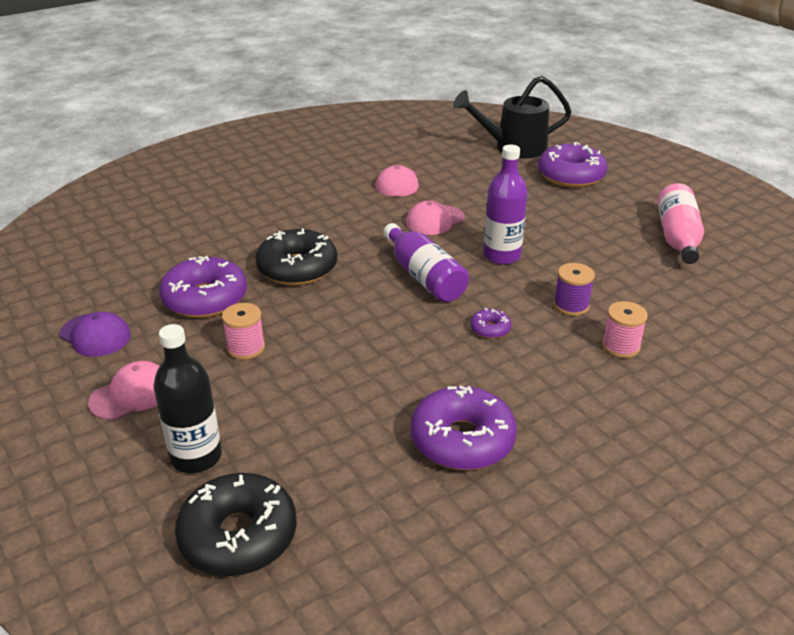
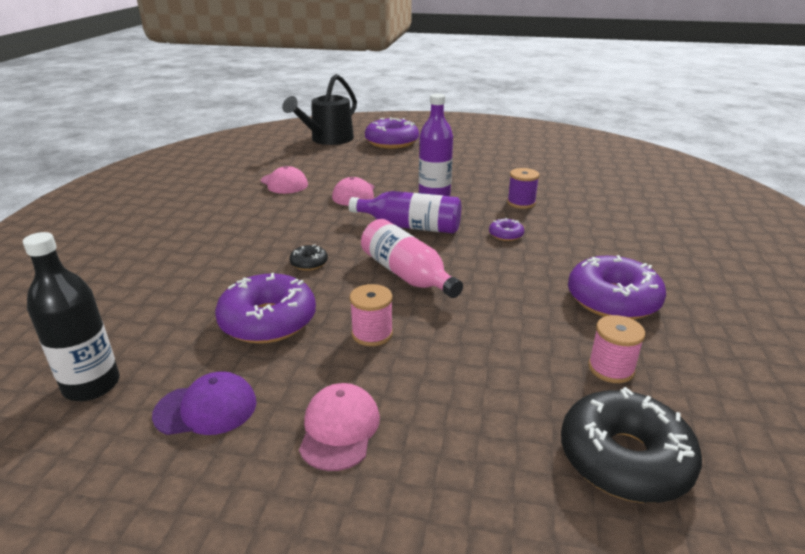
camera: 45 degrees left, 5 degrees down
black bottle [154,324,222,473] -> black bottle moved to [23,232,120,401]
black donut [255,228,337,286] -> black donut [289,245,328,271], size x0.46
pink spool [602,301,648,358] -> pink spool moved to [588,315,645,383]
pink bottle [657,183,704,264] -> pink bottle moved to [361,219,463,298]

